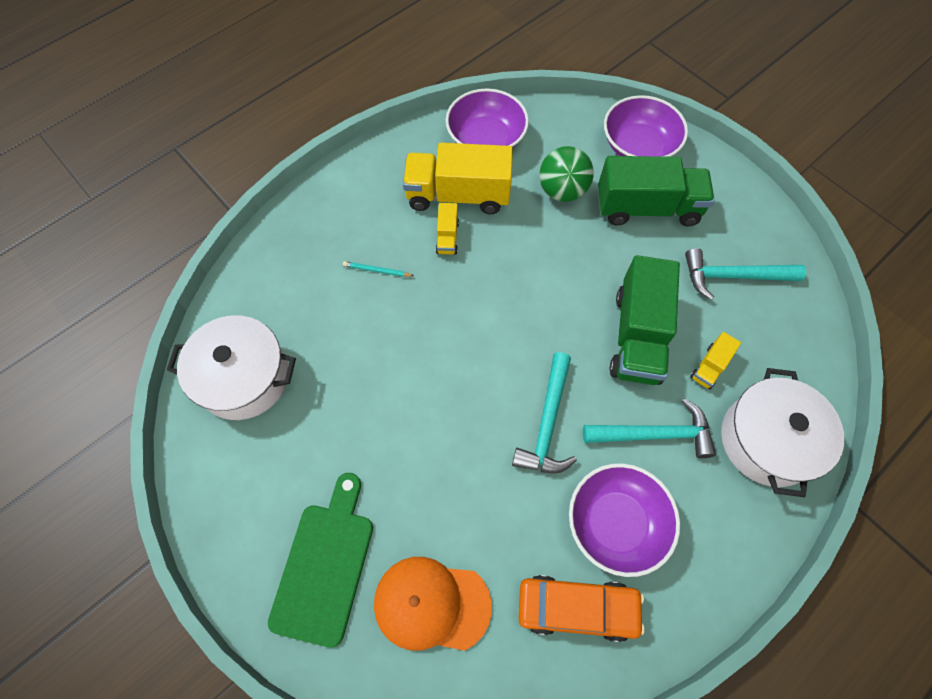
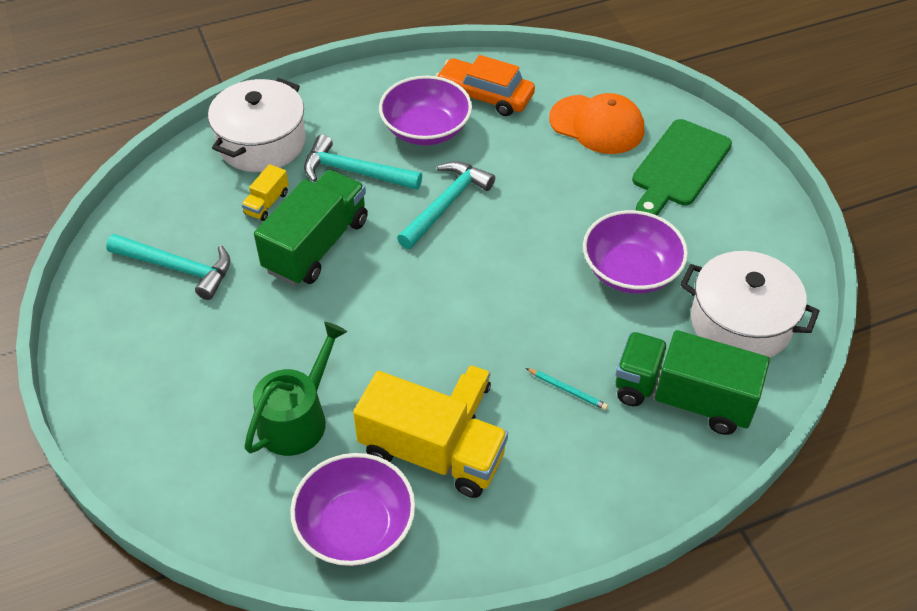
camera: 160 degrees left, 15 degrees down
green ball [539,146,594,202] -> green watering can [244,322,347,456]
green truck [598,156,715,226] -> green truck moved to [616,330,770,435]
purple bowl [604,95,688,157] -> purple bowl moved to [583,210,688,294]
yellow truck [690,332,741,390] -> yellow truck turned 150 degrees clockwise [241,164,289,221]

